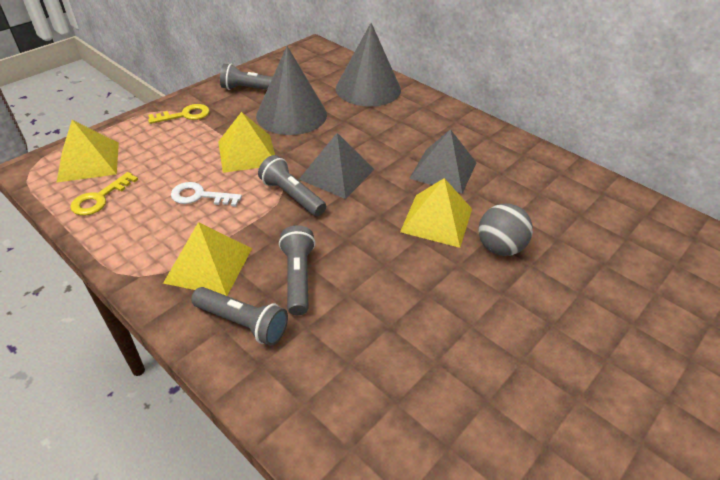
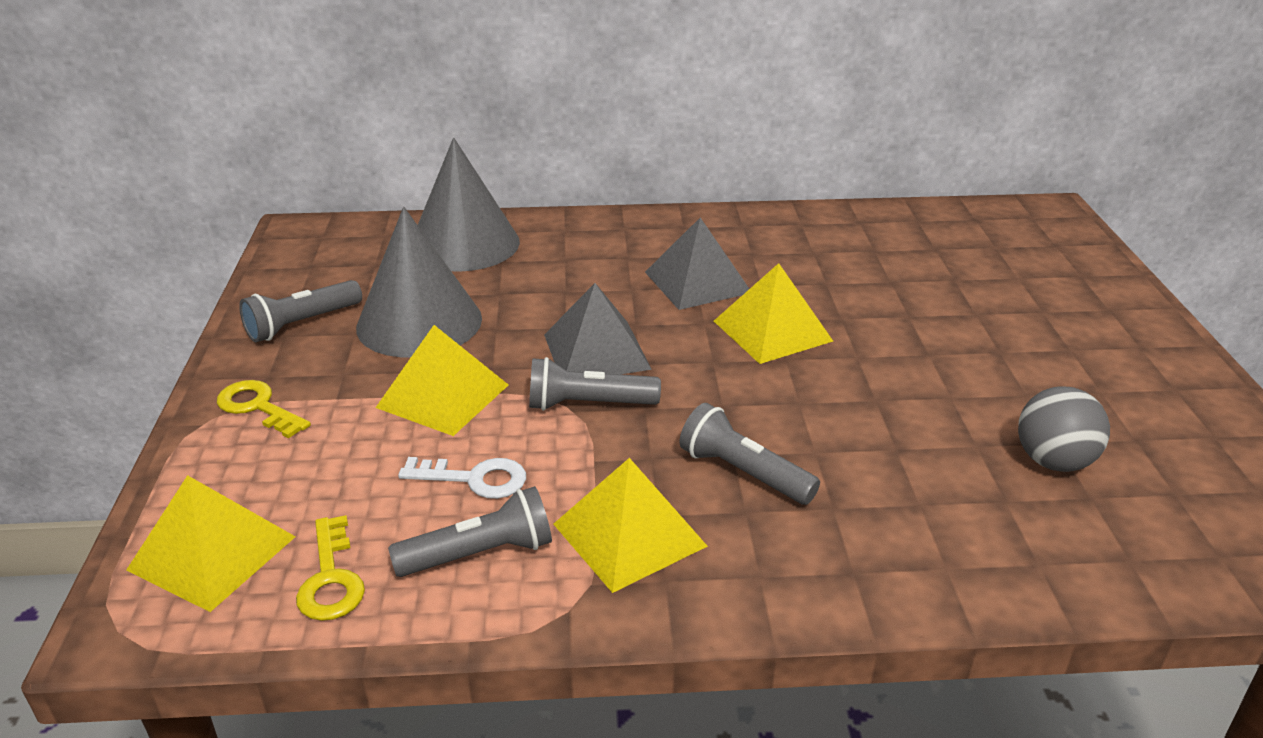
camera: 45 degrees left, 10 degrees down
yellow key [148,104,210,124] -> yellow key turned 75 degrees counterclockwise [217,380,311,438]
white key [171,182,242,207] -> white key turned 135 degrees counterclockwise [398,457,526,499]
grey flashlight [191,287,288,346] -> grey flashlight moved to [388,486,552,577]
grey ball [479,203,533,256] -> grey ball moved to [1018,387,1110,472]

